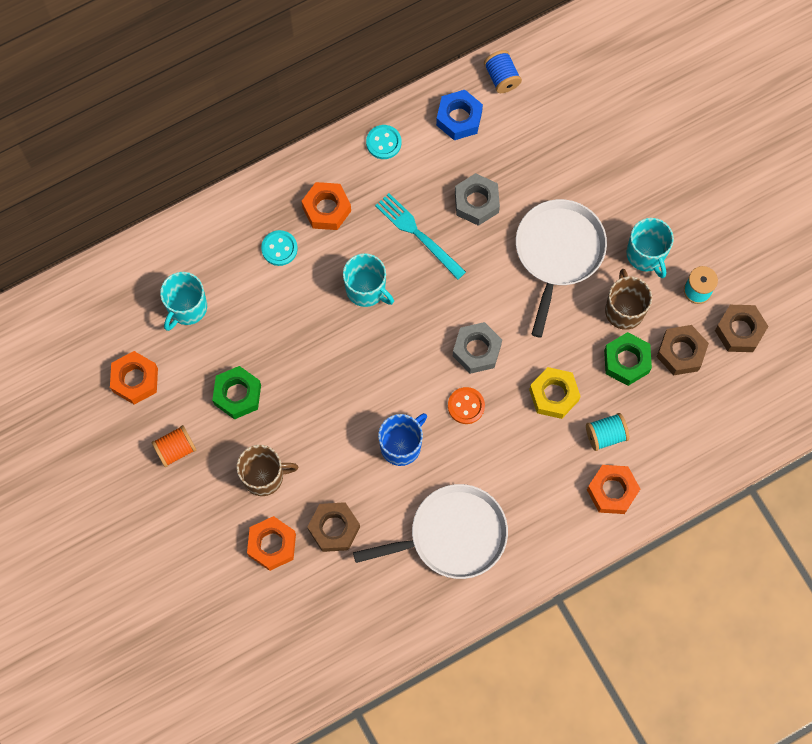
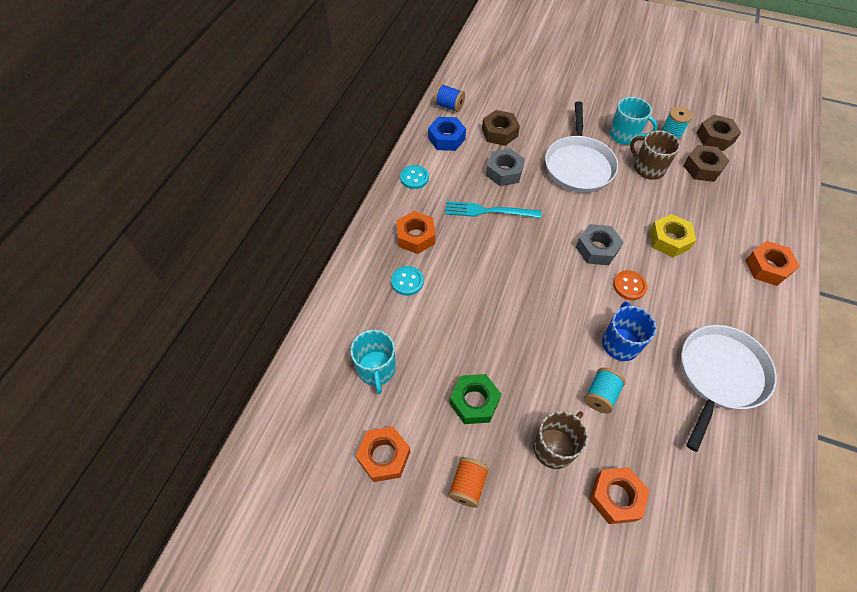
camera: 40 degrees left, 15 degrees down
brown nut [308,502,360,552] -> brown nut moved to [482,110,520,146]
turquoise mug [343,253,394,307] -> none
white pan [516,199,607,338] -> white pan turned 150 degrees counterclockwise [545,101,618,193]
turquoise spool [586,413,629,451] -> turquoise spool moved to [584,368,625,413]
green nut [604,332,652,386] -> none

